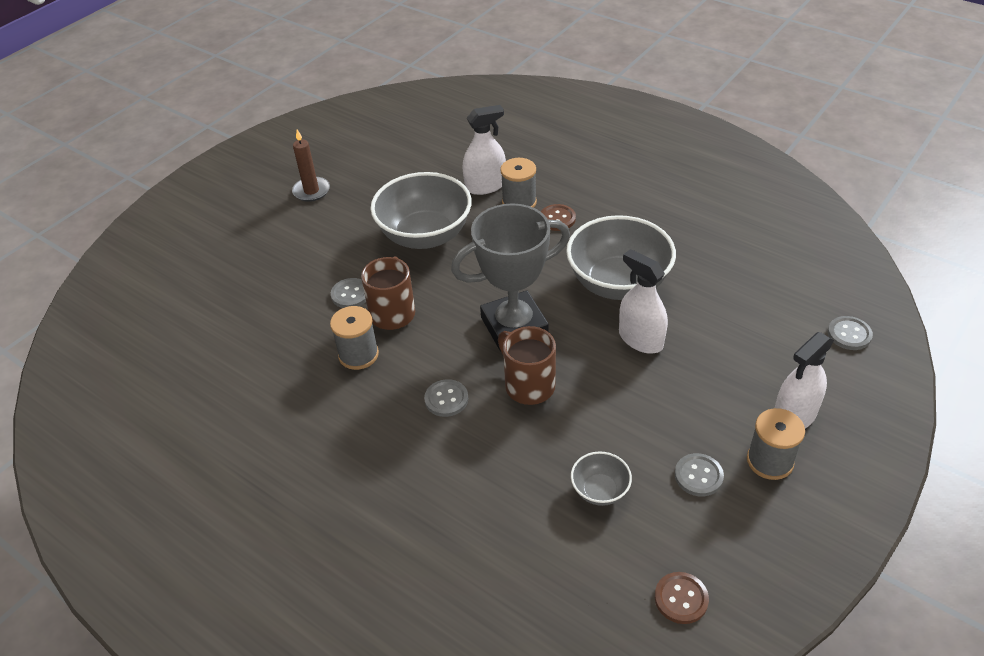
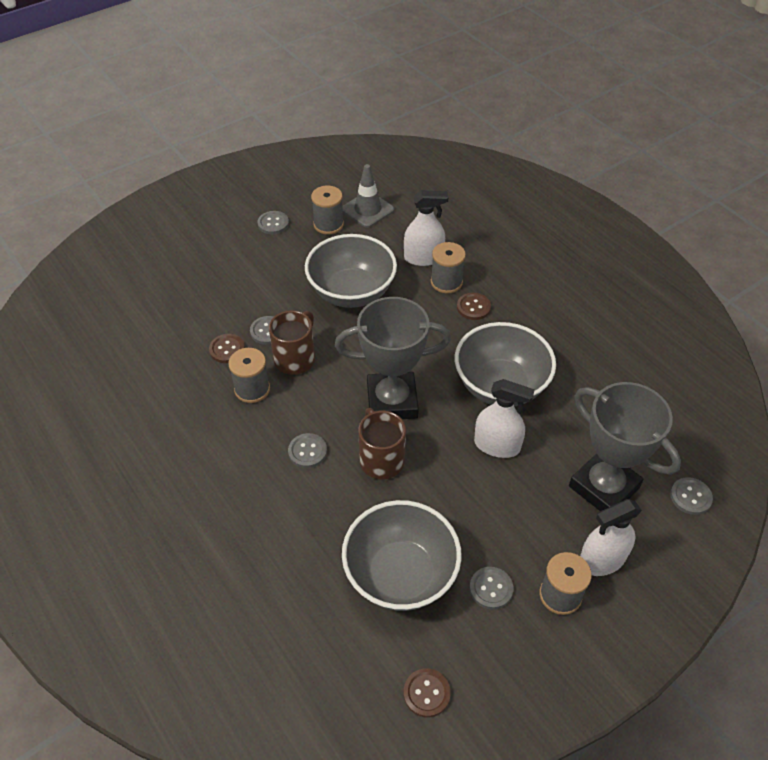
camera: 15 degrees right, 5 degrees up
brown candle [292,129,330,202] -> grey button [257,211,289,234]
grey bowl [571,451,632,506] -> grey bowl [342,500,462,611], size x2.15
white spray bottle [619,249,668,354] -> white spray bottle turned 135 degrees clockwise [474,379,535,458]
none -> brown button [209,334,245,363]
none -> grey spool [311,186,344,235]
none -> grey traffic cone [342,164,394,228]
none -> grey trophy [569,382,681,511]

